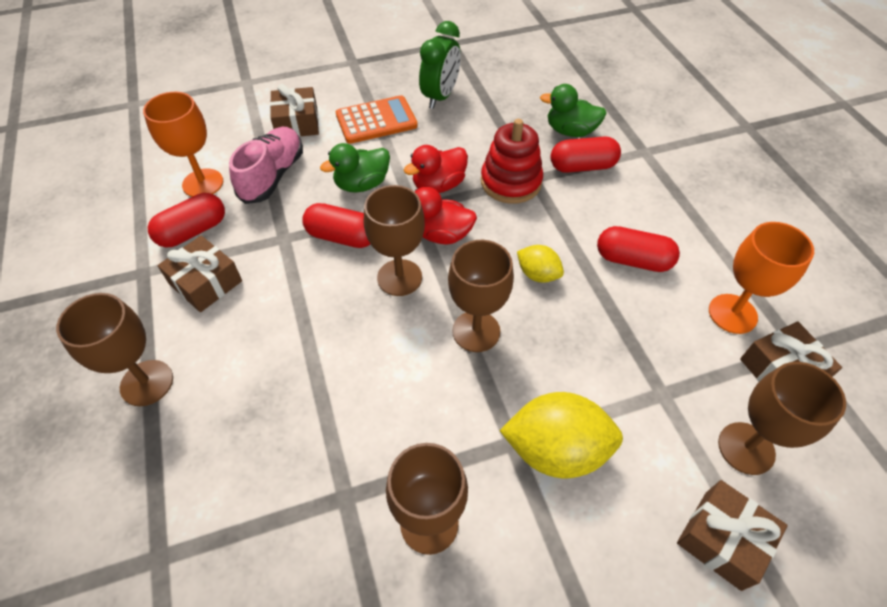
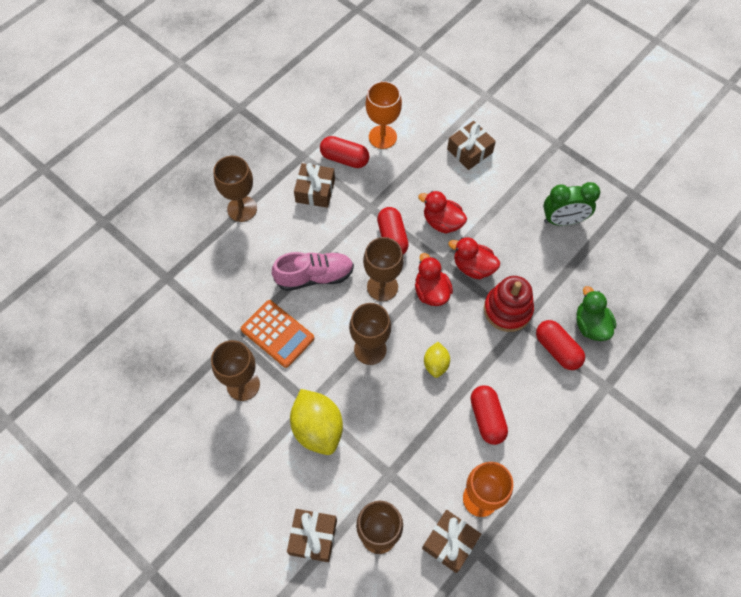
camera: 60 degrees right, 10 degrees up
pink shoe [229,127,303,204] -> pink shoe moved to [272,252,354,291]
green duck [320,143,390,193] -> red duck [418,191,467,234]
orange calculator [336,95,418,144] -> orange calculator moved to [241,300,314,368]

